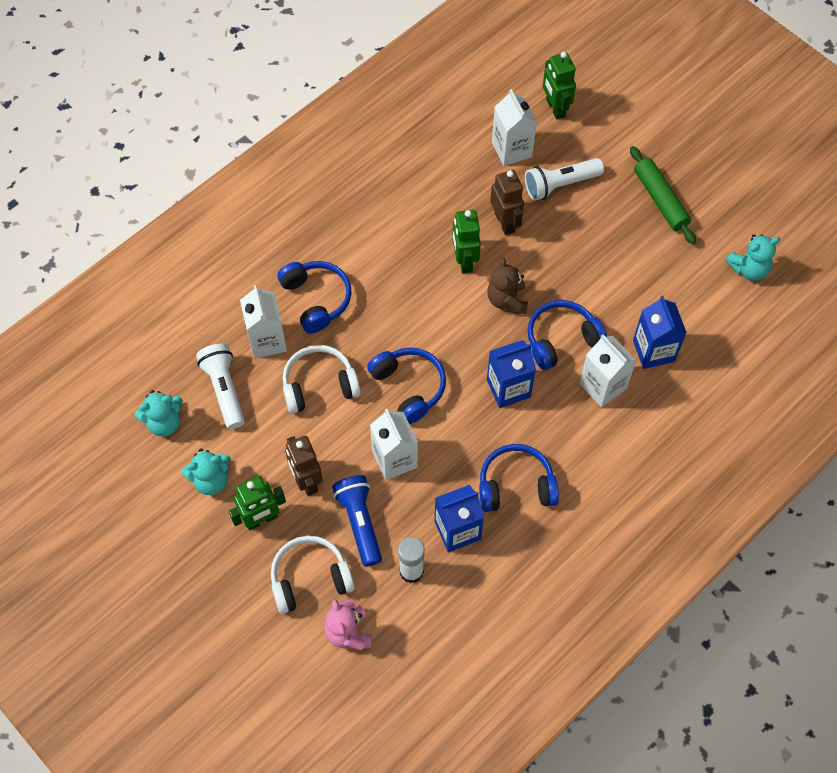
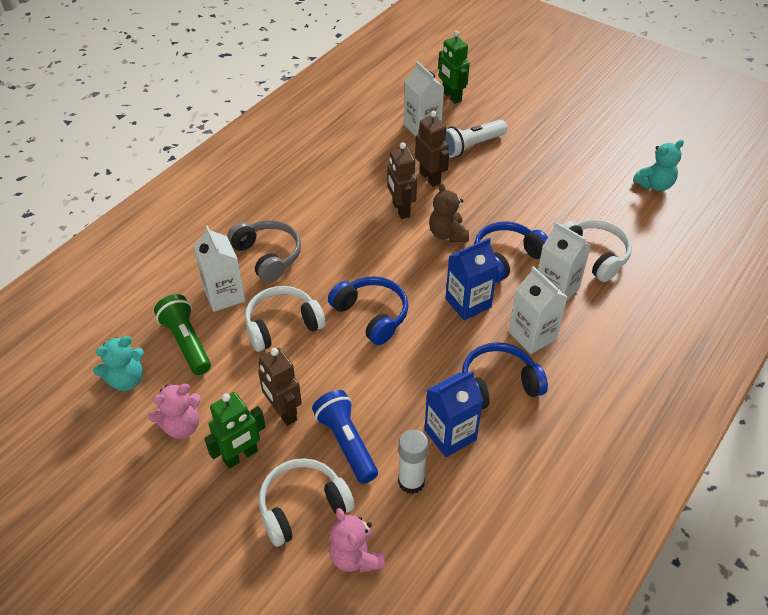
camera: 10 degrees left, 15 degrees down
turquoise teddy bear [182,449,231,495] -> pink teddy bear [148,384,201,439]
white flashlight [196,344,245,429] -> green flashlight [154,294,211,375]
blue headphones [277,261,352,334] -> grey headphones [227,220,301,283]
white carton [370,409,418,480] -> white carton moved to [509,266,568,354]
green robot [452,210,481,273] -> brown robot [387,142,417,219]
green rolling pin [630,146,696,244] -> none
blue carton [633,296,687,369] -> white headphones [563,219,632,282]

